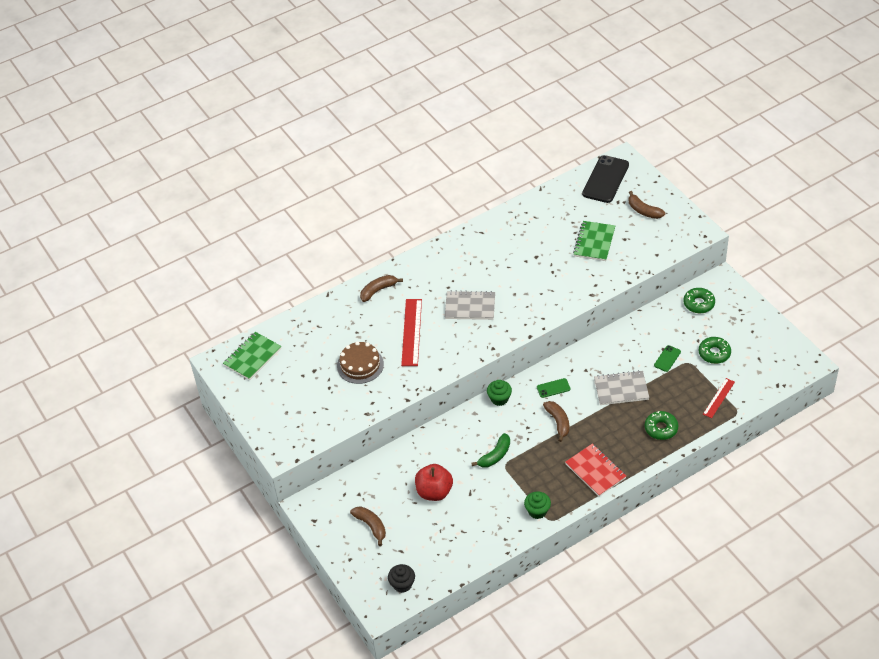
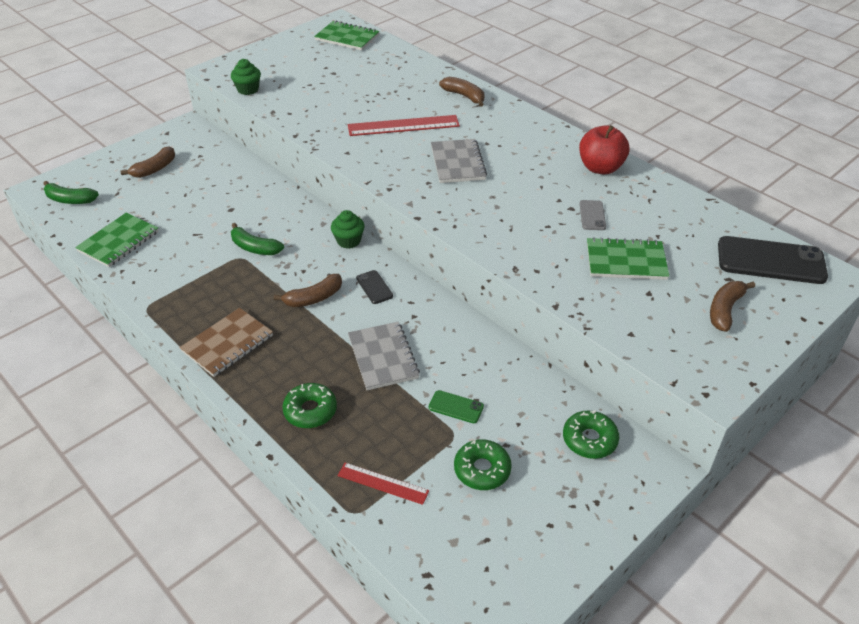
camera: 75 degrees right, 5 degrees down
brown cake [337,341,384,384] -> none
black cupcake [388,564,415,593] -> green banana [43,181,99,204]
red apple [415,464,453,501] -> red apple moved to [579,125,629,175]
green cupcake [524,491,551,519] -> green cupcake moved to [231,59,261,95]
green phone [537,378,570,398] -> black phone [356,270,393,304]
red notebook [565,444,626,497] -> brown notebook [180,308,273,377]
none -> green notebook [75,213,159,267]
none -> grey phone [580,200,606,230]

